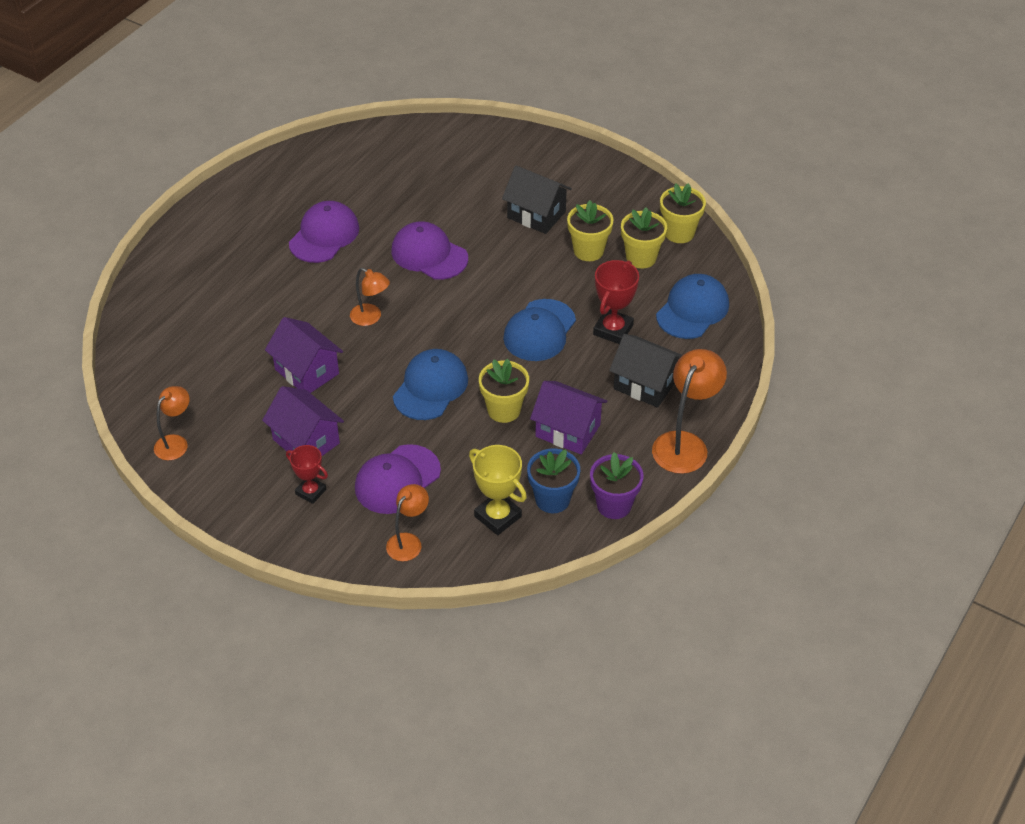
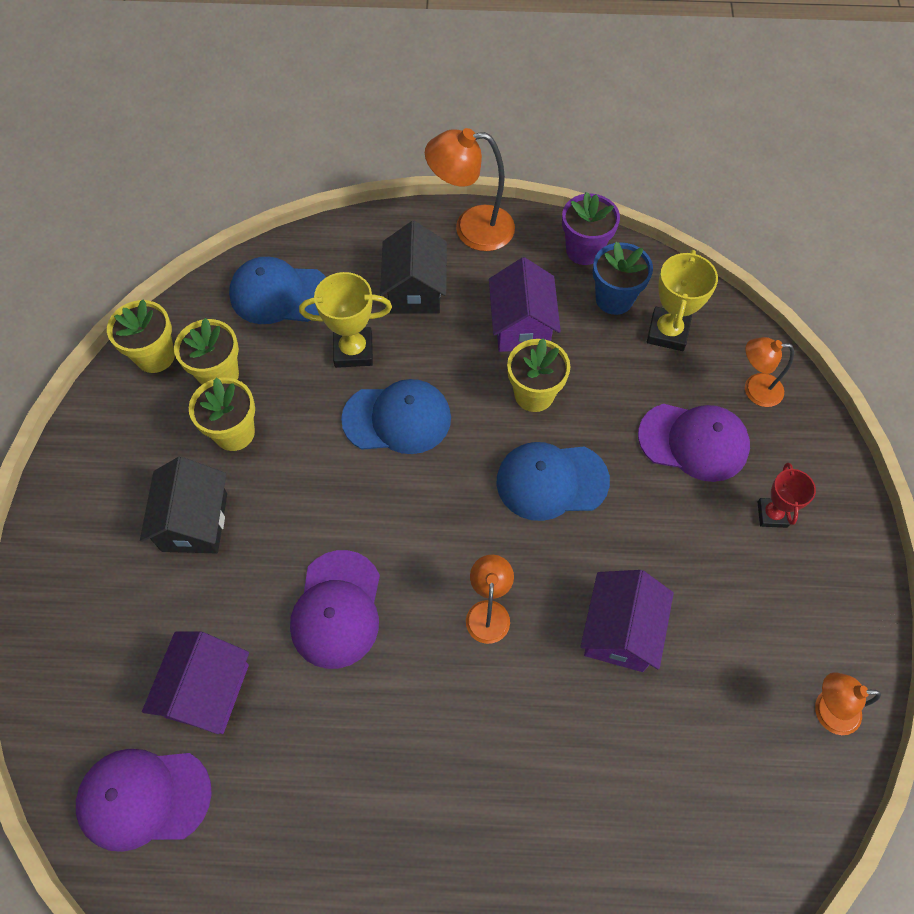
camera: 120 degrees left, 15 degrees up
purple house [262,386,344,456] -> purple house moved to [142,631,249,734]
purple cap [289,201,359,263] -> purple cap moved to [76,749,212,852]
red trophy [593,260,639,344] -> yellow trophy [299,272,392,368]

